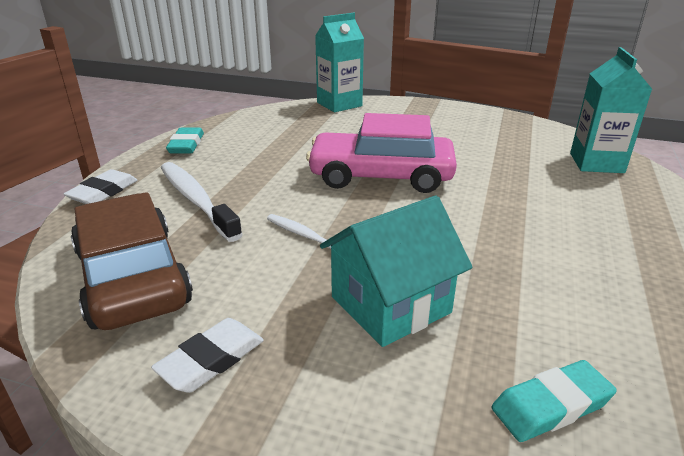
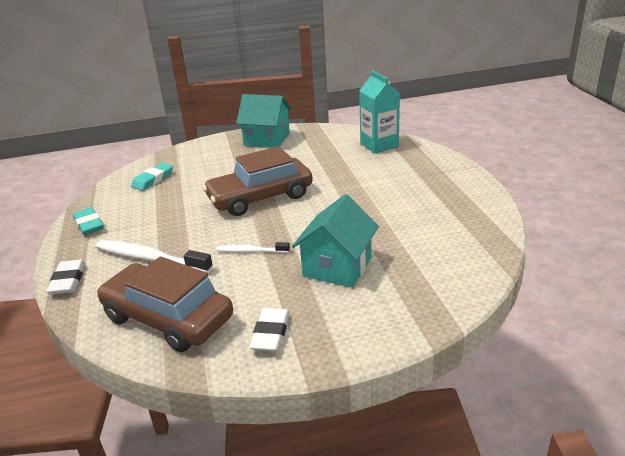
camera: 30 degrees left, 0 degrees up
pink car [306,113,457,193] -> brown car [203,146,313,216]
turquoise carton [315,13,364,112] -> none
turquoise eraser [492,360,617,442] -> turquoise eraser moved to [131,163,173,191]
none -> turquoise house [236,94,292,148]

